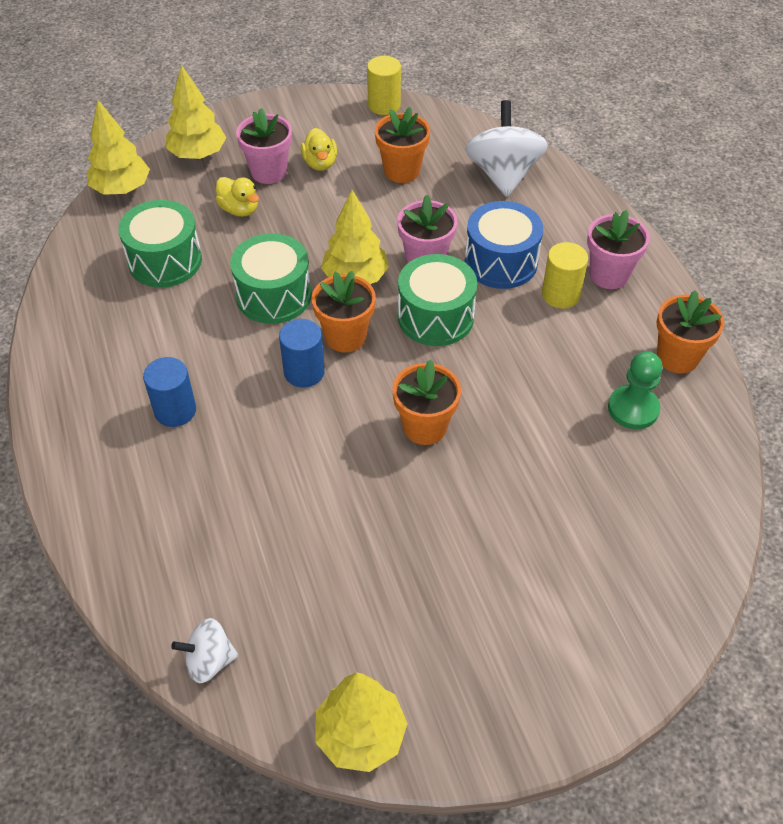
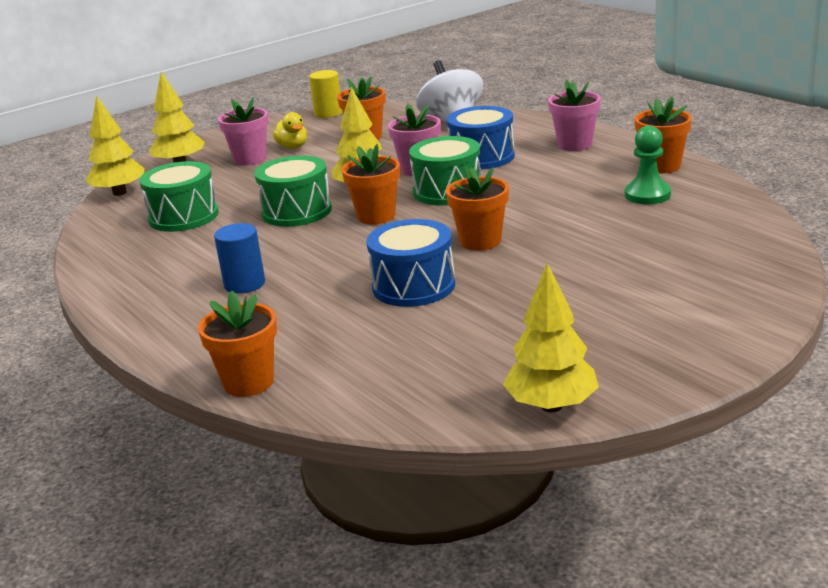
camera: 15 degrees left, 25 degrees down
white spinning top [171,618,238,683] -> none
yellow duck [216,177,259,217] -> none
blue cylinder [279,319,325,388] -> none
yellow cylinder [542,242,588,309] -> none
none -> orange flower pot [198,291,277,397]
none -> blue drum [366,219,455,307]

